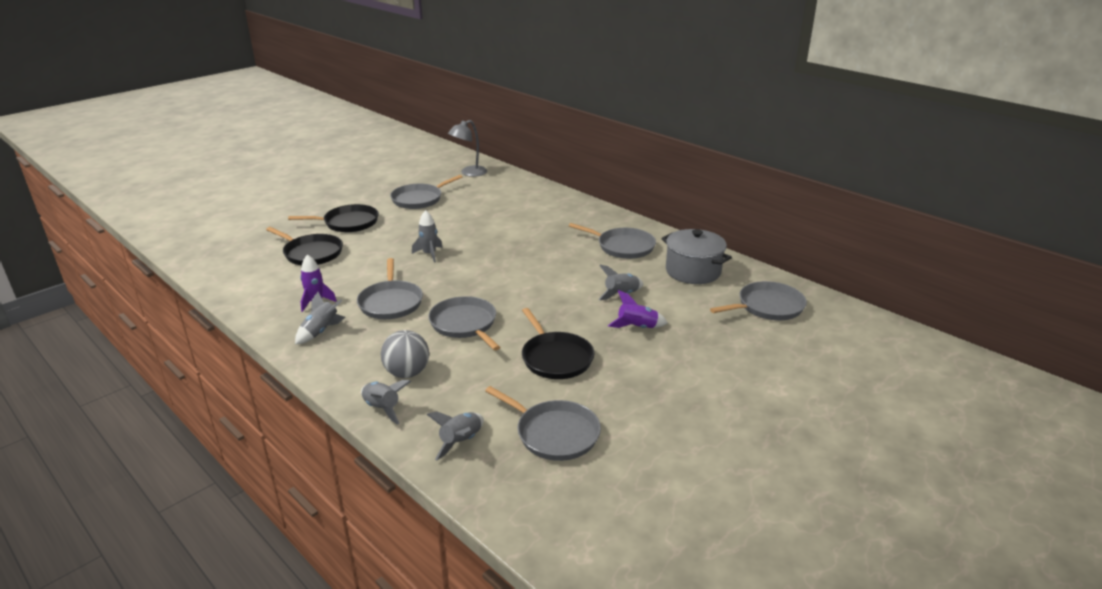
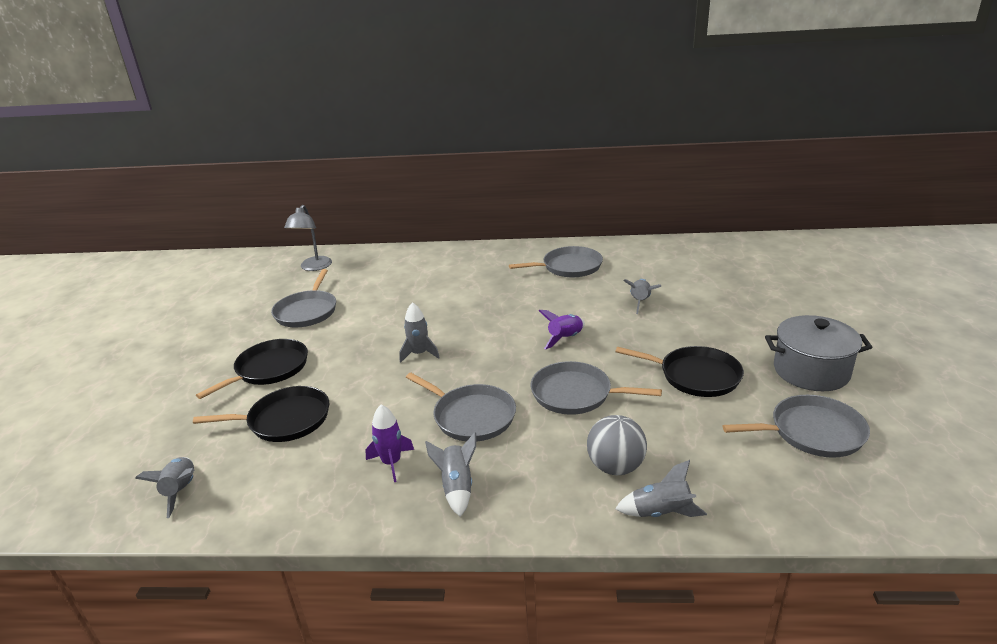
camera: 40 degrees left, 0 degrees up
grey rocket [427,411,484,460] -> grey rocket moved to [135,457,194,518]
purple rocket [608,290,668,328] -> purple rocket moved to [539,310,585,350]
grey pot [661,229,732,284] -> grey pot moved to [765,315,873,391]
grey pan [710,281,807,320] -> none

